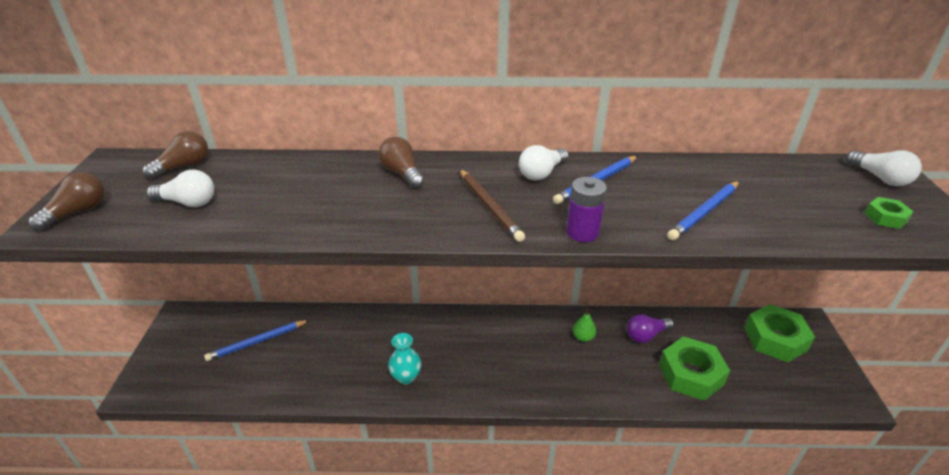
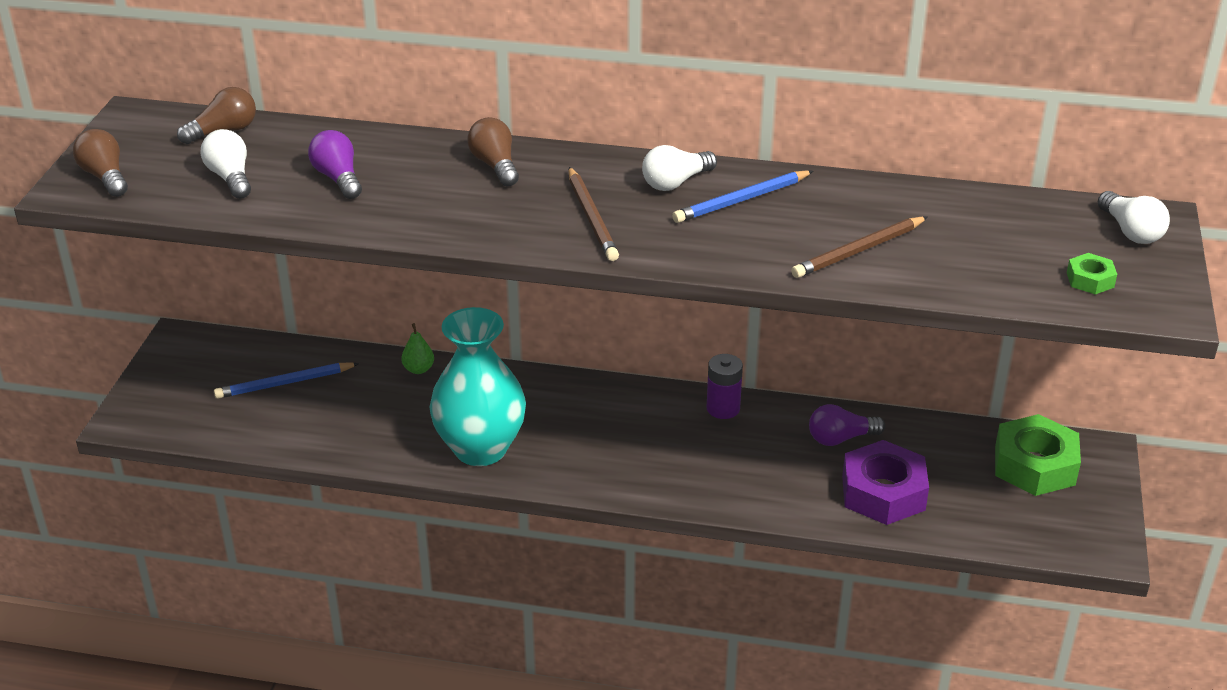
camera: 10 degrees right, 0 degrees up
brown light bulb [28,172,105,231] -> brown light bulb turned 75 degrees counterclockwise [73,129,128,197]
white light bulb [146,170,214,207] -> white light bulb turned 135 degrees counterclockwise [201,129,251,199]
turquoise vase [388,333,421,385] -> turquoise vase [430,307,526,466], size x2.07
purple battery [566,177,607,242] -> purple battery moved to [707,354,743,419]
green pear [573,308,596,342] -> green pear moved to [401,323,434,374]
green nut [659,337,730,401] -> purple nut [842,440,929,525]
blue pencil [667,181,739,240] -> brown pencil [791,217,928,278]
none -> purple light bulb [308,130,362,199]

